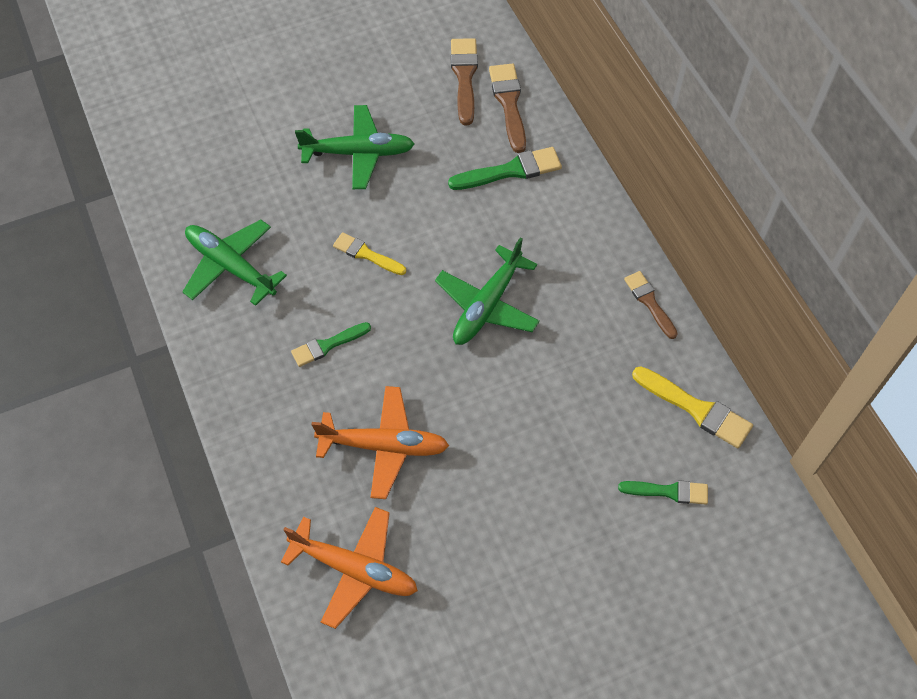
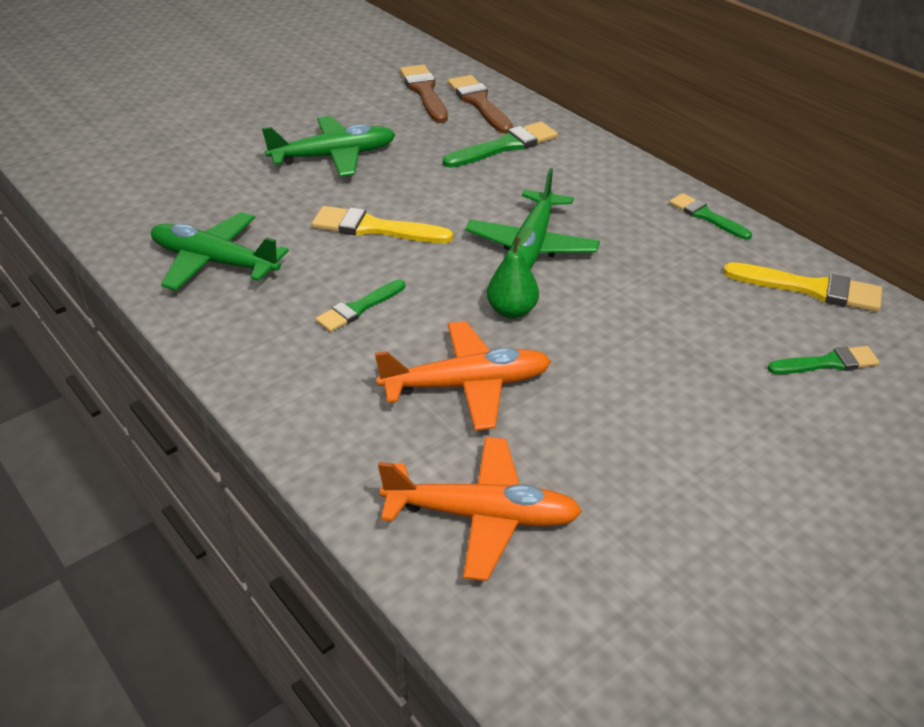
camera: 15 degrees left, 20 degrees down
yellow brush [333,232,406,275] -> yellow brush [312,206,453,243], size x1.50
brown brush [624,271,678,339] -> green brush [669,193,752,240]
none -> green pear [487,227,539,319]

